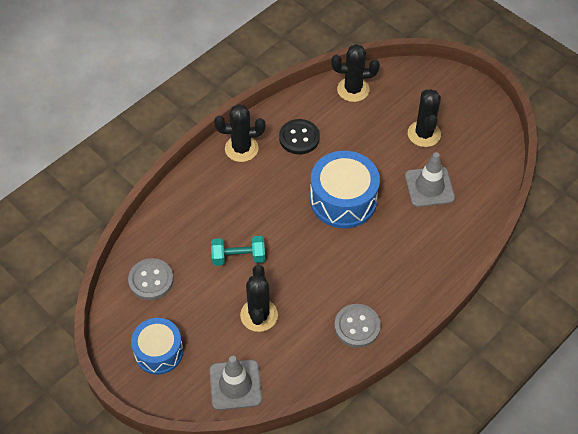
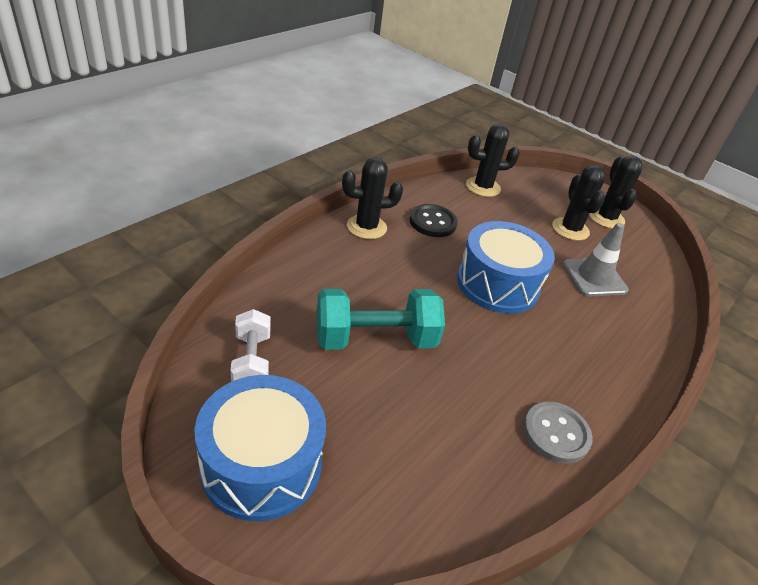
camera: 10 degrees left, 15 degrees down
grey button [128,258,174,300] -> white dumbbell [231,309,271,382]
blue drum [131,318,183,374] -> blue drum [194,375,326,521], size x1.52
grey traffic cone [210,356,262,410] -> none
turquoise dumbbell [211,236,265,266] -> turquoise dumbbell [317,289,445,350], size x1.63
black cactus [240,265,278,332] -> black cactus moved to [589,156,642,229]

